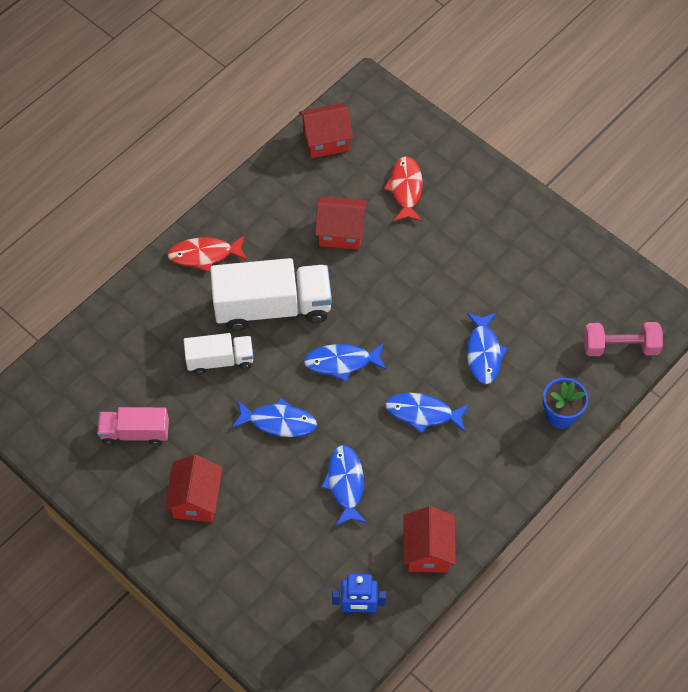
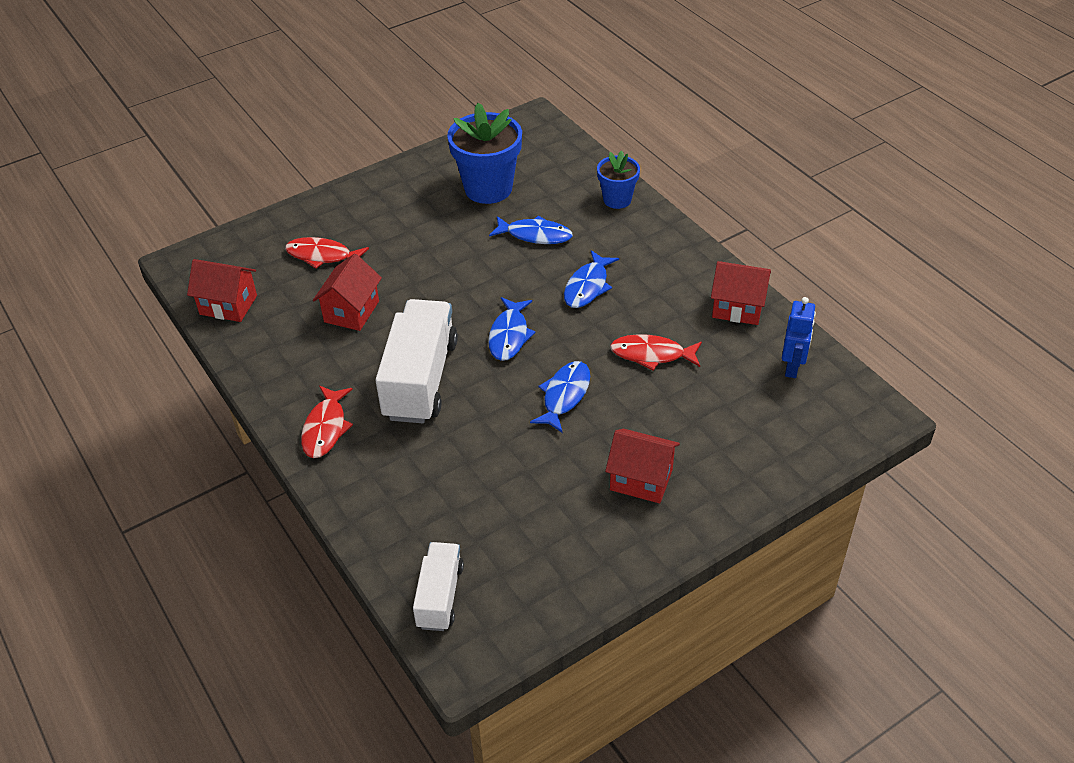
camera: 75 degrees left, 15 degrees down
pink truck [97,407,169,445] -> none
white truck [184,333,254,375] -> white truck moved to [413,542,464,631]
red house [299,103,353,158] -> red house turned 75 degrees counterclockwise [187,259,257,322]
blue fish [321,445,367,526] -> red fish [610,334,702,371]
pink dumbbell [584,322,663,356] -> none
none -> blue flower pot [447,103,522,204]

